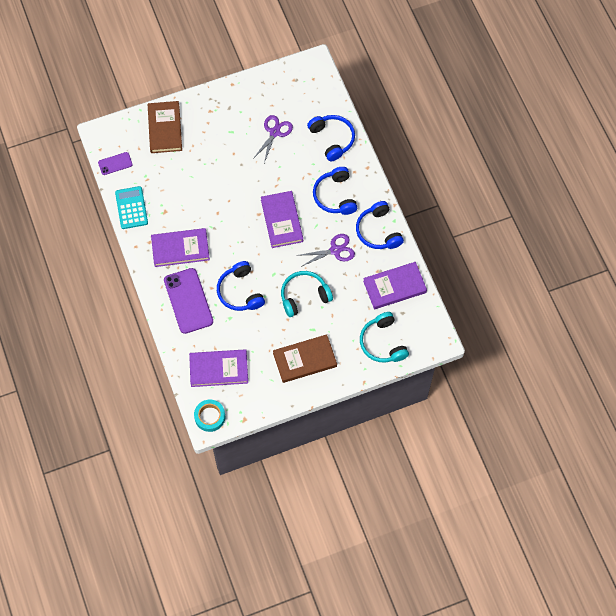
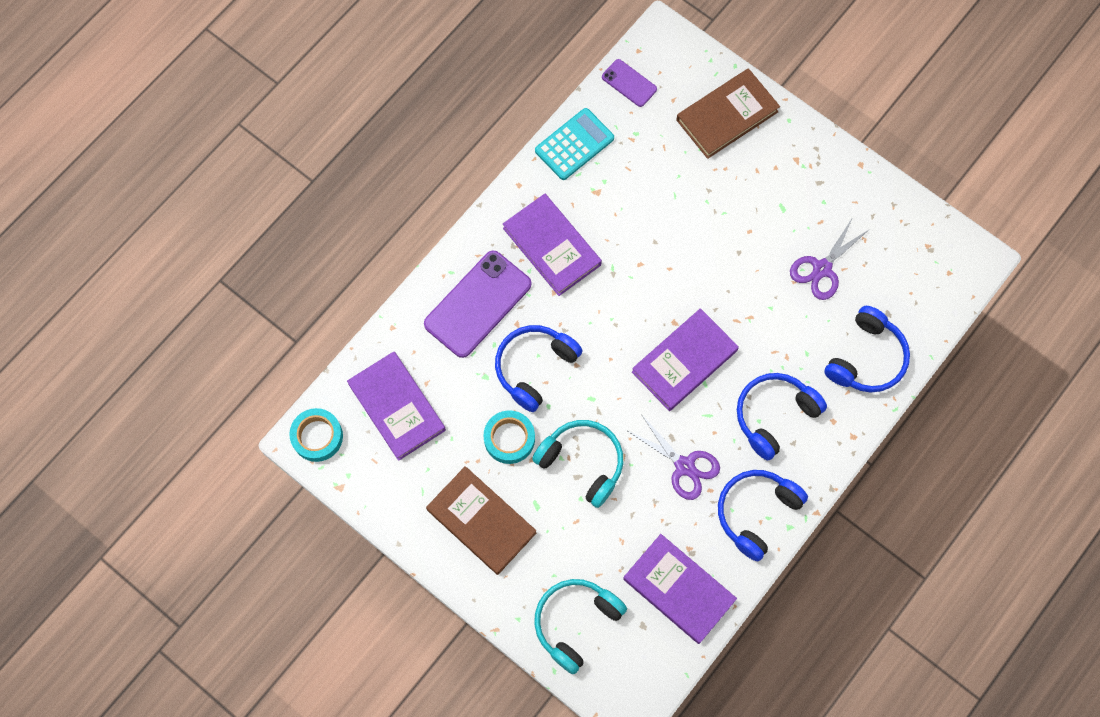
camera: 60 degrees right, 5 degrees up
purple scissors [253,115,293,163] -> purple scissors turned 135 degrees clockwise [790,217,870,300]
none -> turquoise tape [483,410,535,464]

